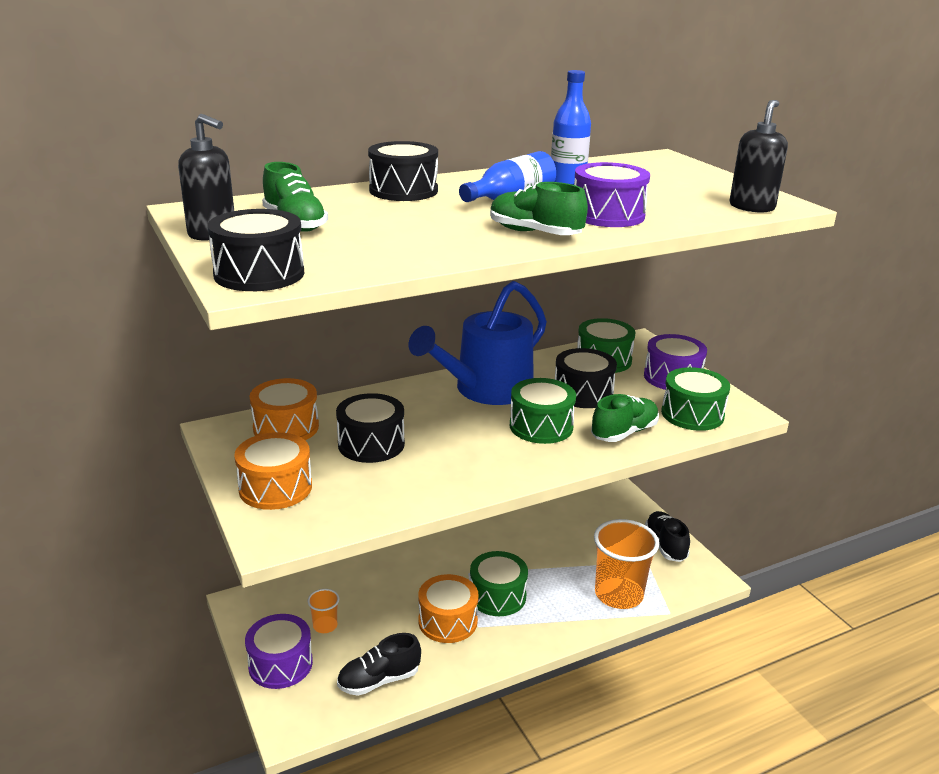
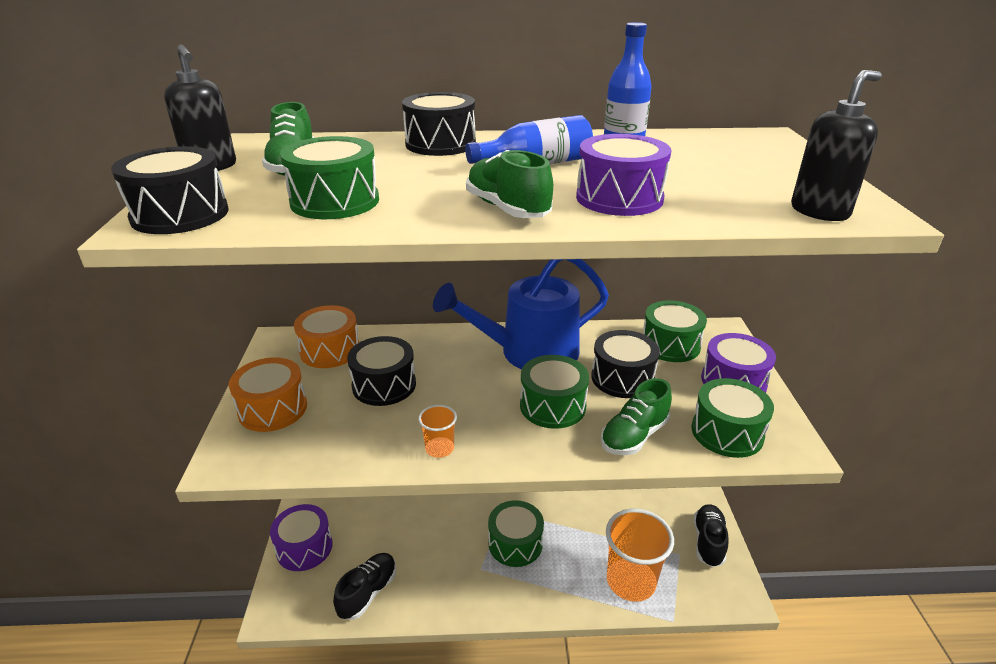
camera: 25 degrees right, 5 degrees up
orange cup [308,589,339,633] -> orange cup moved to [418,405,457,458]
black shoe [337,633,421,696] -> black shoe turned 120 degrees clockwise [333,553,396,620]
orange drum [418,574,479,643] -> none
green shoe [591,394,659,442] -> green shoe turned 150 degrees clockwise [601,378,672,455]
none -> green drum [280,136,379,219]

